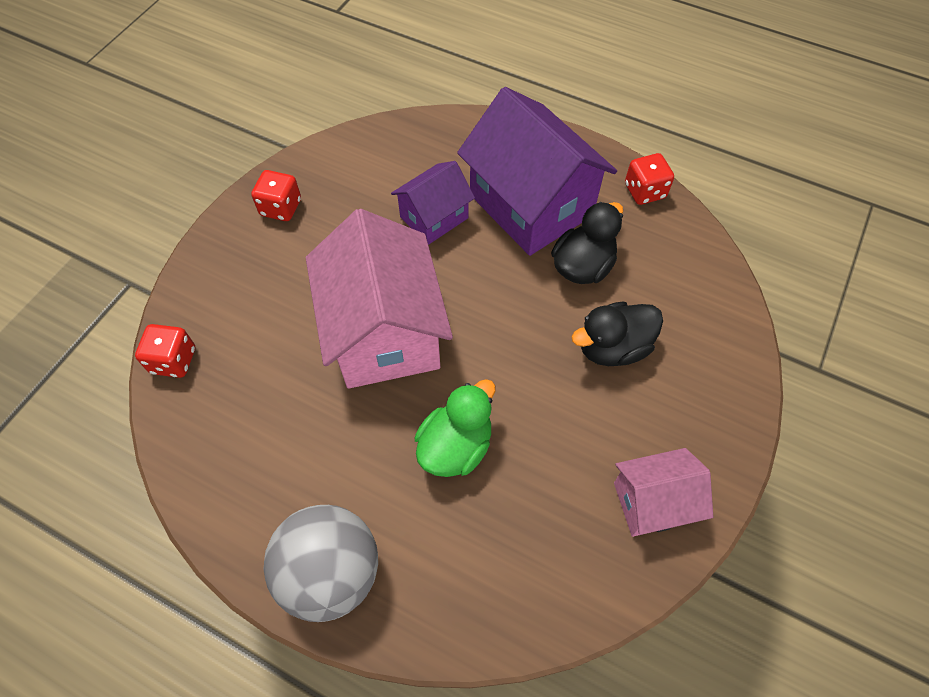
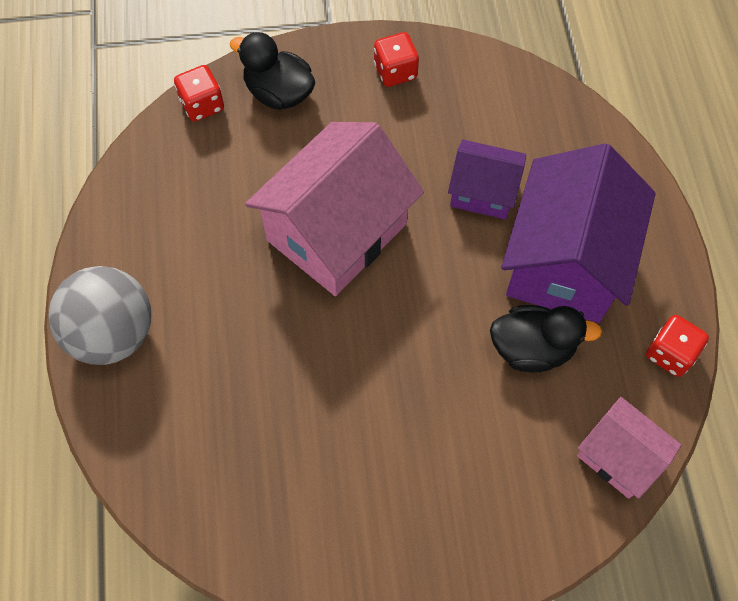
camera: 55 degrees right, 5 degrees up
green duck [415,379,496,477] -> none
black duck [572,301,663,366] -> black duck moved to [230,32,315,110]
pink house [614,448,713,537] -> pink house moved to [577,397,681,499]

